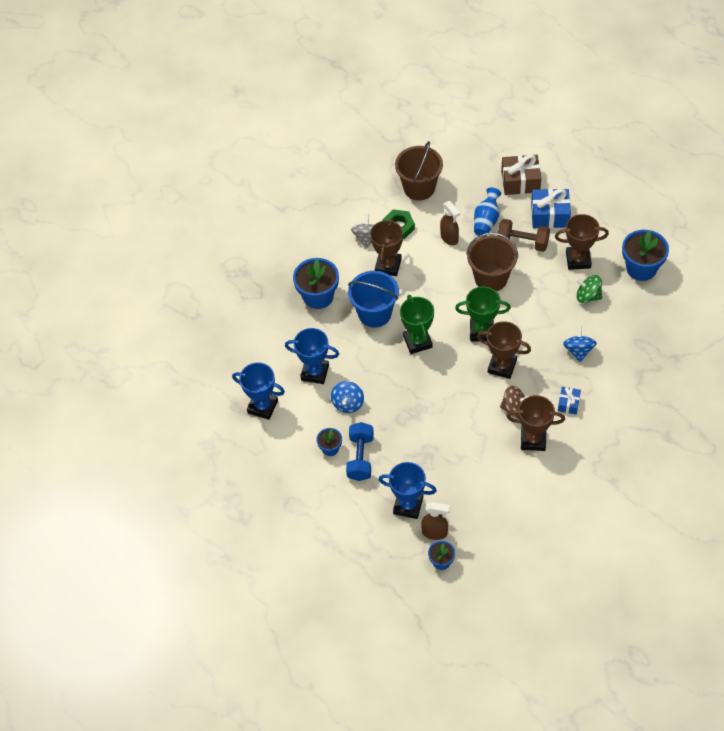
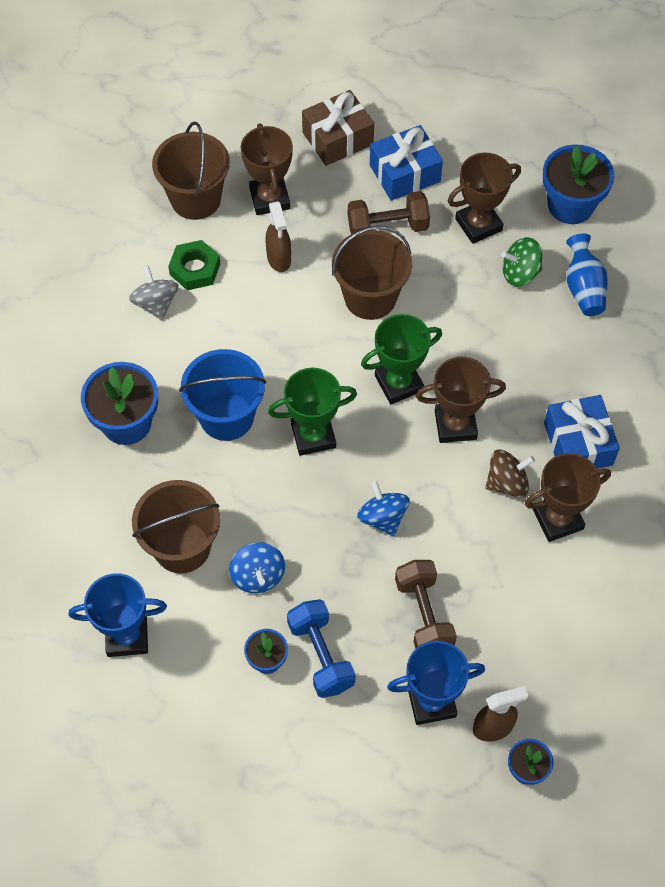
camera: 30 degrees left, 5 degrees up
blue trophy [285,328,339,384] -> brown bucket [132,480,220,573]
brown trophy [370,218,403,276] -> brown trophy moved to [241,123,293,215]
green trophy [400,295,434,354] -> green trophy turned 60 degrees counterclockwise [268,368,357,456]
brown spray bottle [440,201,460,245] -> brown spray bottle turned 45 degrees clockwise [266,201,291,272]
blue vase [474,187,501,237] -> blue vase moved to [566,233,608,316]
blue gift [558,387,581,415] -> blue gift [544,395,620,469], size x1.81
blue spinning top [563,326,597,362] -> blue spinning top moved to [357,480,410,537]
none -> brown dumbbell [395,560,457,649]

